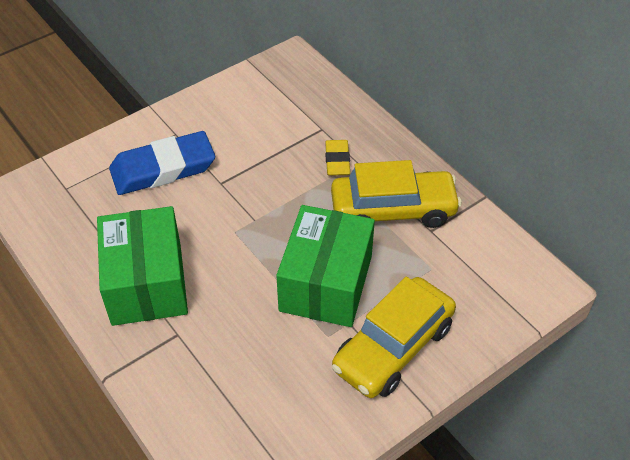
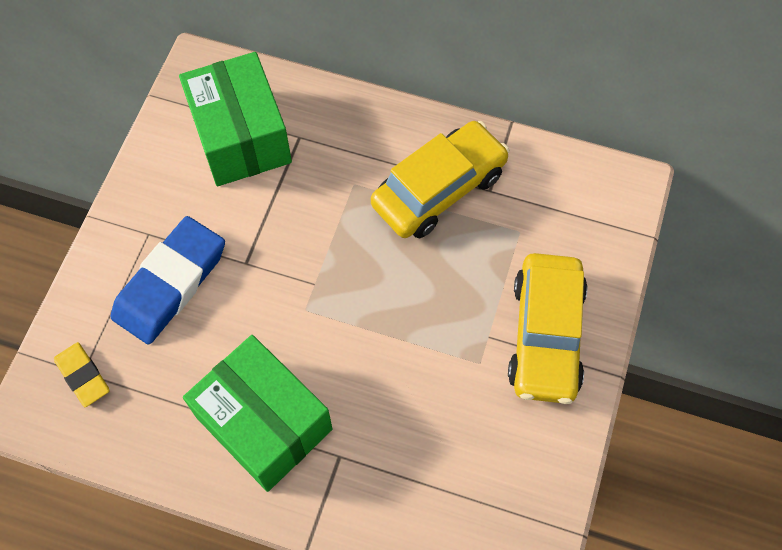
camera: 35 degrees left, 15 degrees up
green box [276,205,375,327] -> green box moved to [179,52,292,186]
yellow eraser [325,140,350,176] -> yellow eraser moved to [54,342,110,407]

